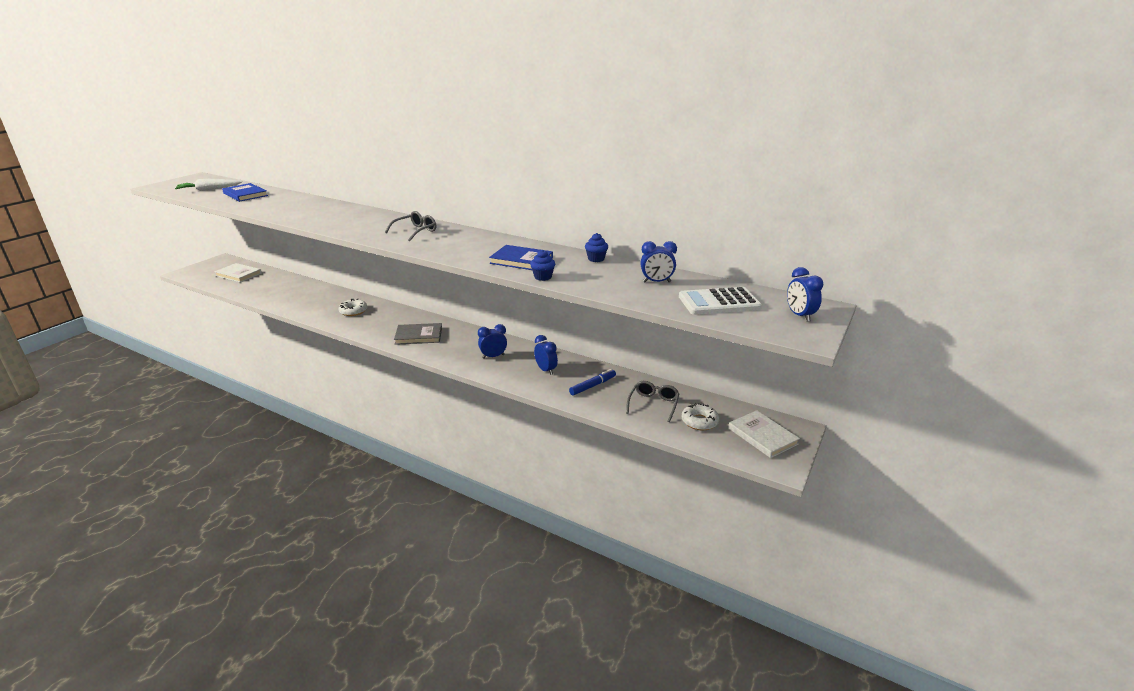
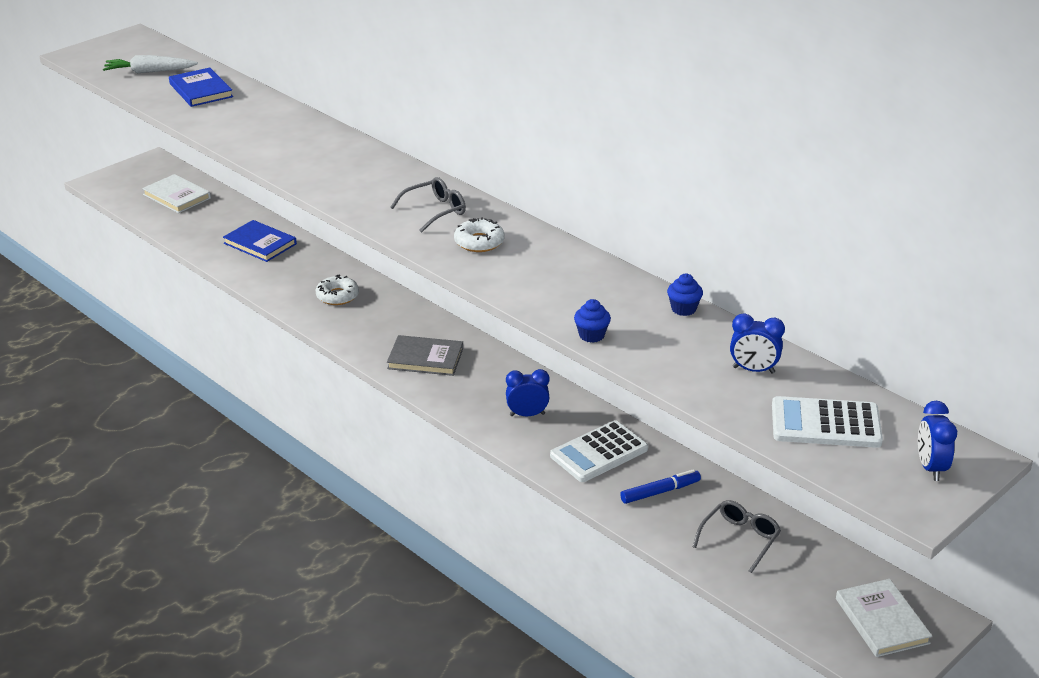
camera: 15 degrees right, 5 degrees up
blue book [489,245,553,270] -> blue book moved to [223,220,297,262]
blue clock [534,335,558,375] -> white calculator [550,420,648,482]
white donut [682,403,719,430] -> white donut moved to [454,217,505,252]

